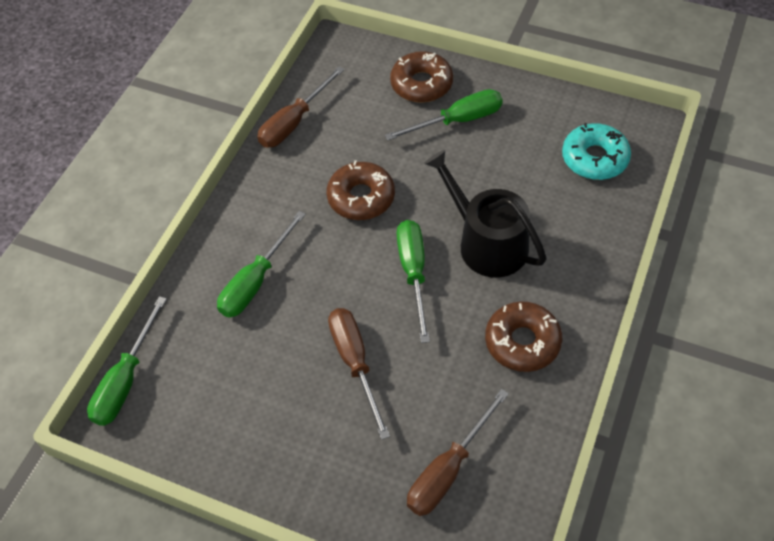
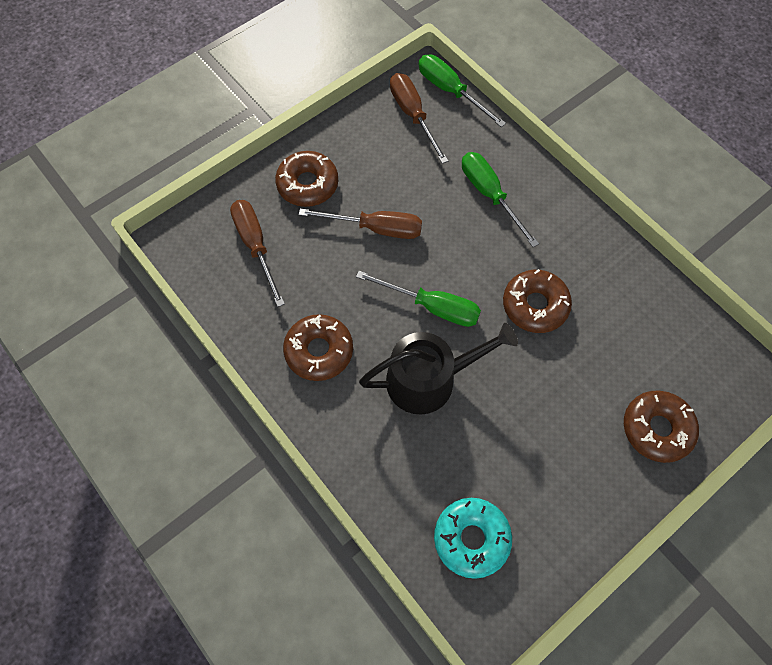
camera: 115 degrees right, 10 degrees up
brown screwdriver [257,66,345,148] -> brown screwdriver moved to [390,73,448,164]
green screwdriver [385,89,503,140] -> none
none -> brown donut [275,151,338,207]

